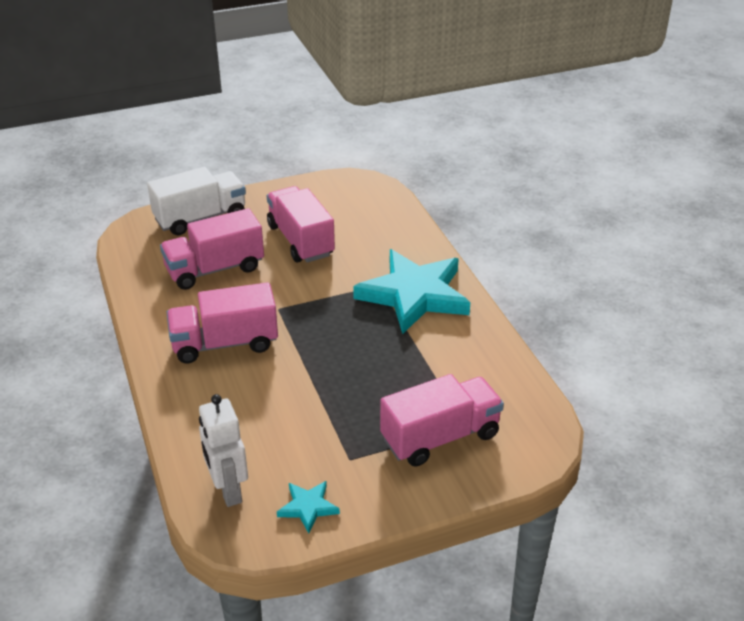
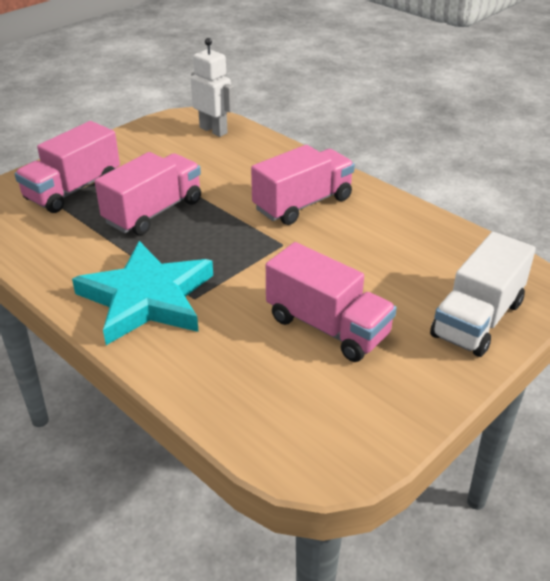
camera: 155 degrees right, 0 degrees up
pink truck [160,208,264,290] -> pink truck moved to [95,152,201,235]
turquoise star [277,481,340,533] -> none

